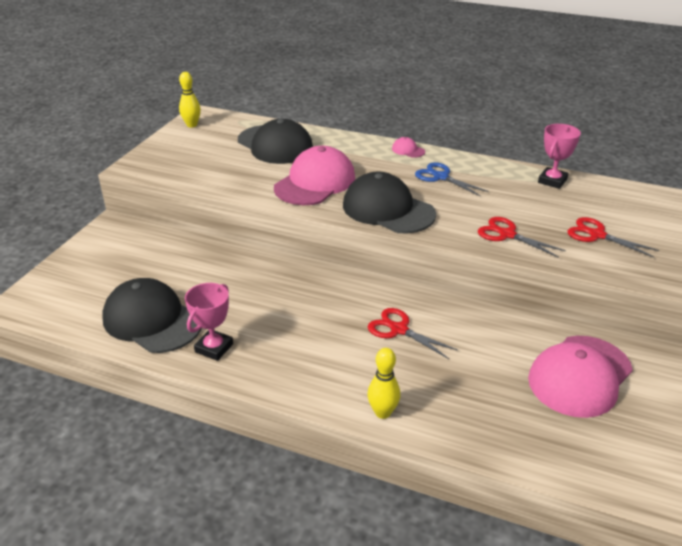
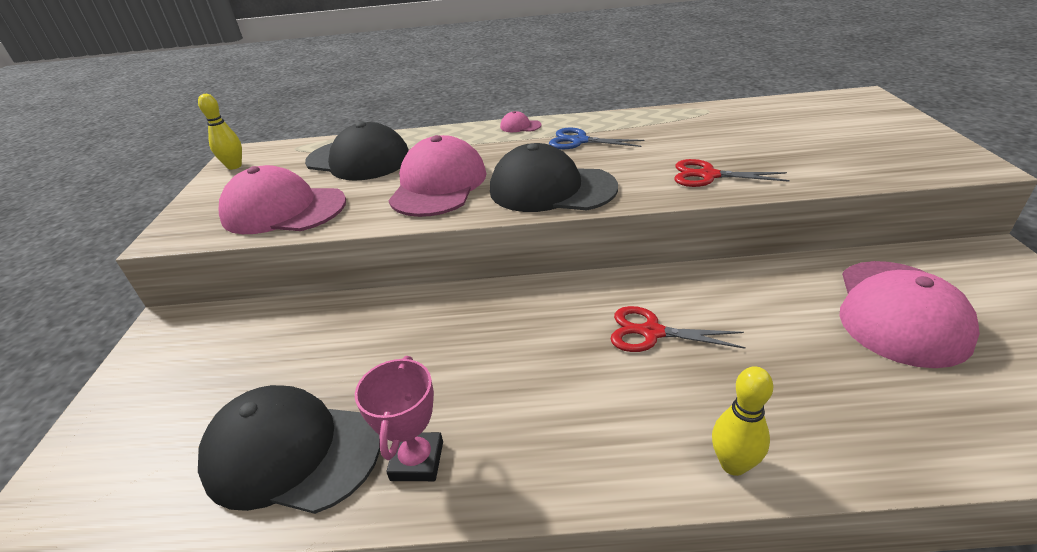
camera: 20 degrees left, 0 degrees up
pink trophy [538,124,581,189] -> none
red scissors [568,217,659,257] -> none
none -> pink cap [219,165,346,234]

